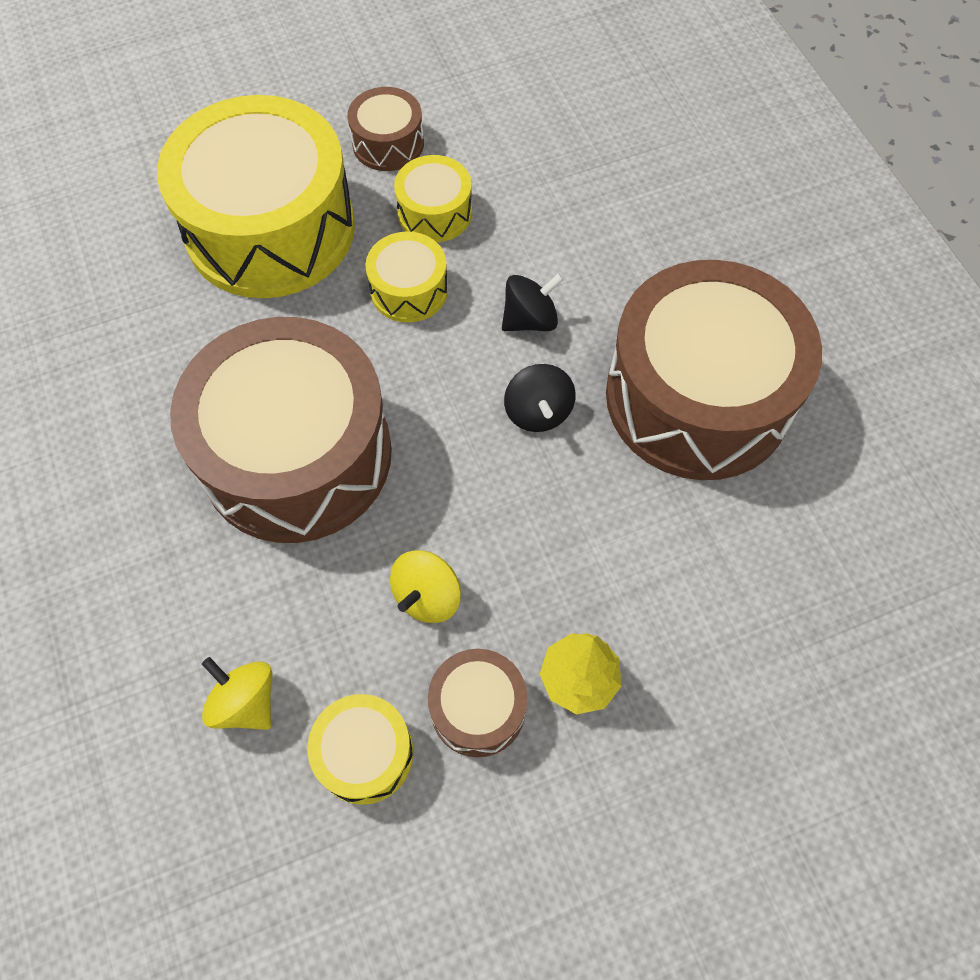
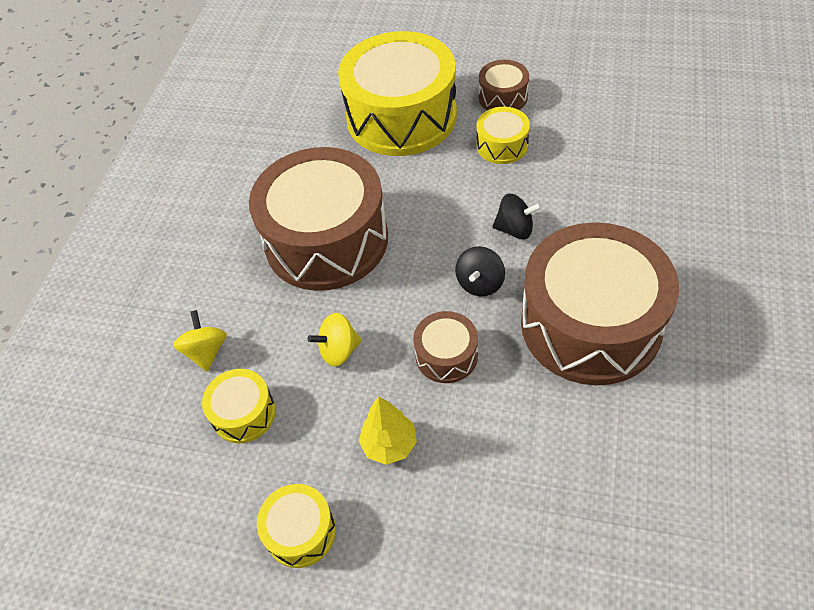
camera: 40 degrees right, 10 degrees down
yellow drum [365,231,448,323] -> yellow drum moved to [257,484,336,568]
brown drum [428,649,527,757] -> brown drum moved to [413,311,478,383]

